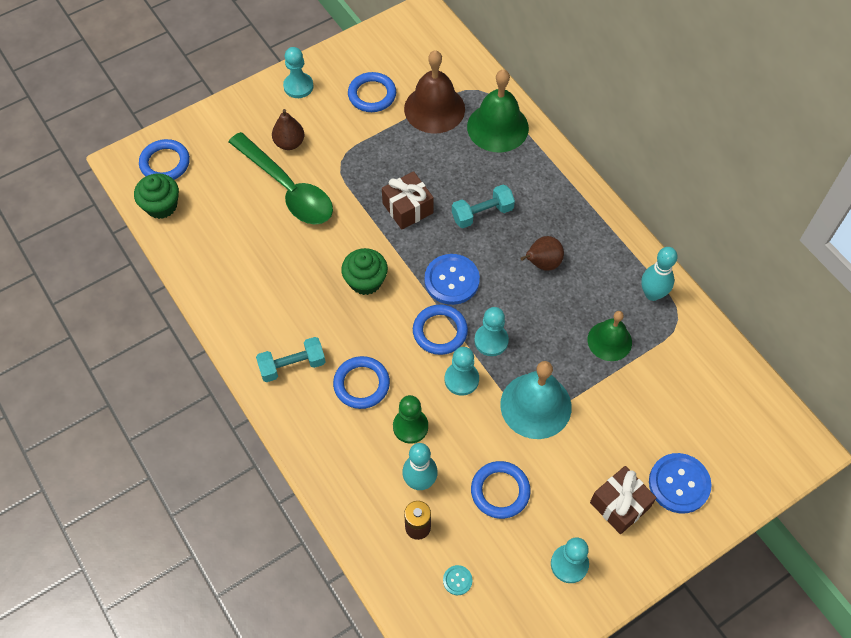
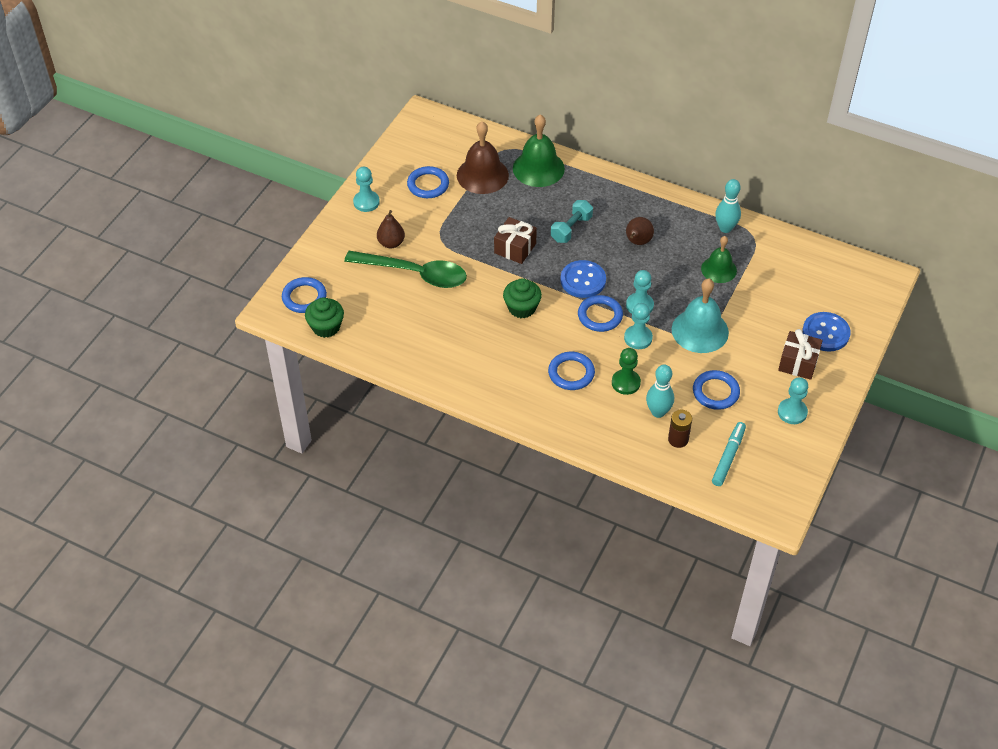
camera: 30 degrees left, 10 degrees down
turquoise dumbbell [256,337,326,382] -> none
turquoise button [443,565,473,595] -> turquoise marker [712,422,746,486]

